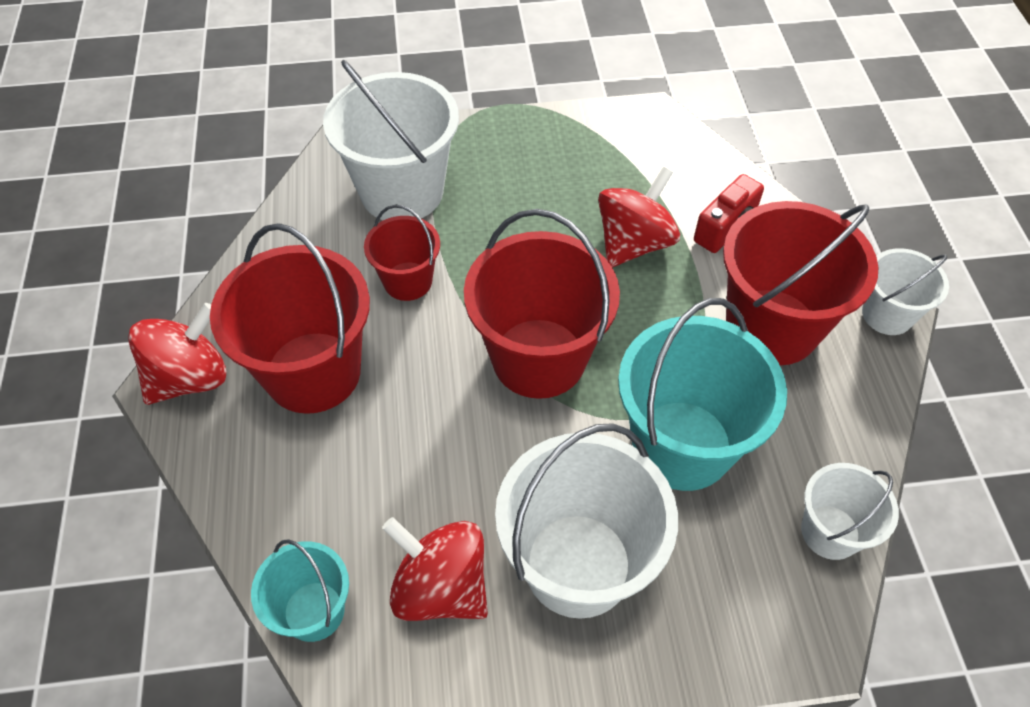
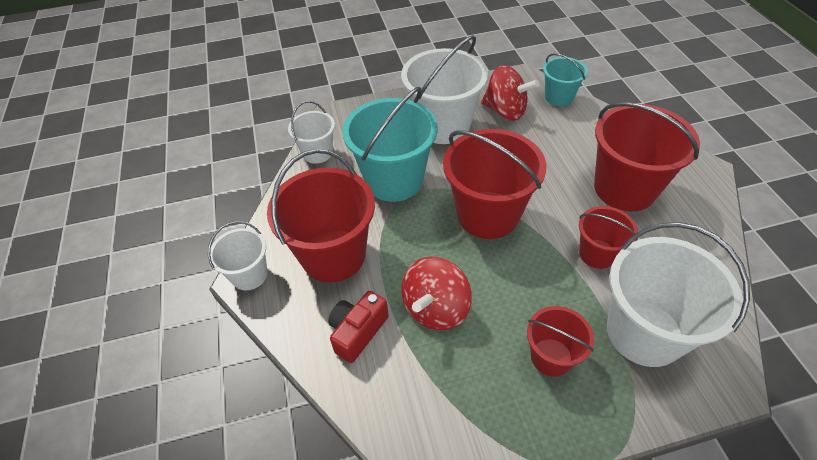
camera: 175 degrees right, 5 degrees down
red spinning top [128,303,226,405] -> none
none -> red bucket [527,306,594,377]

